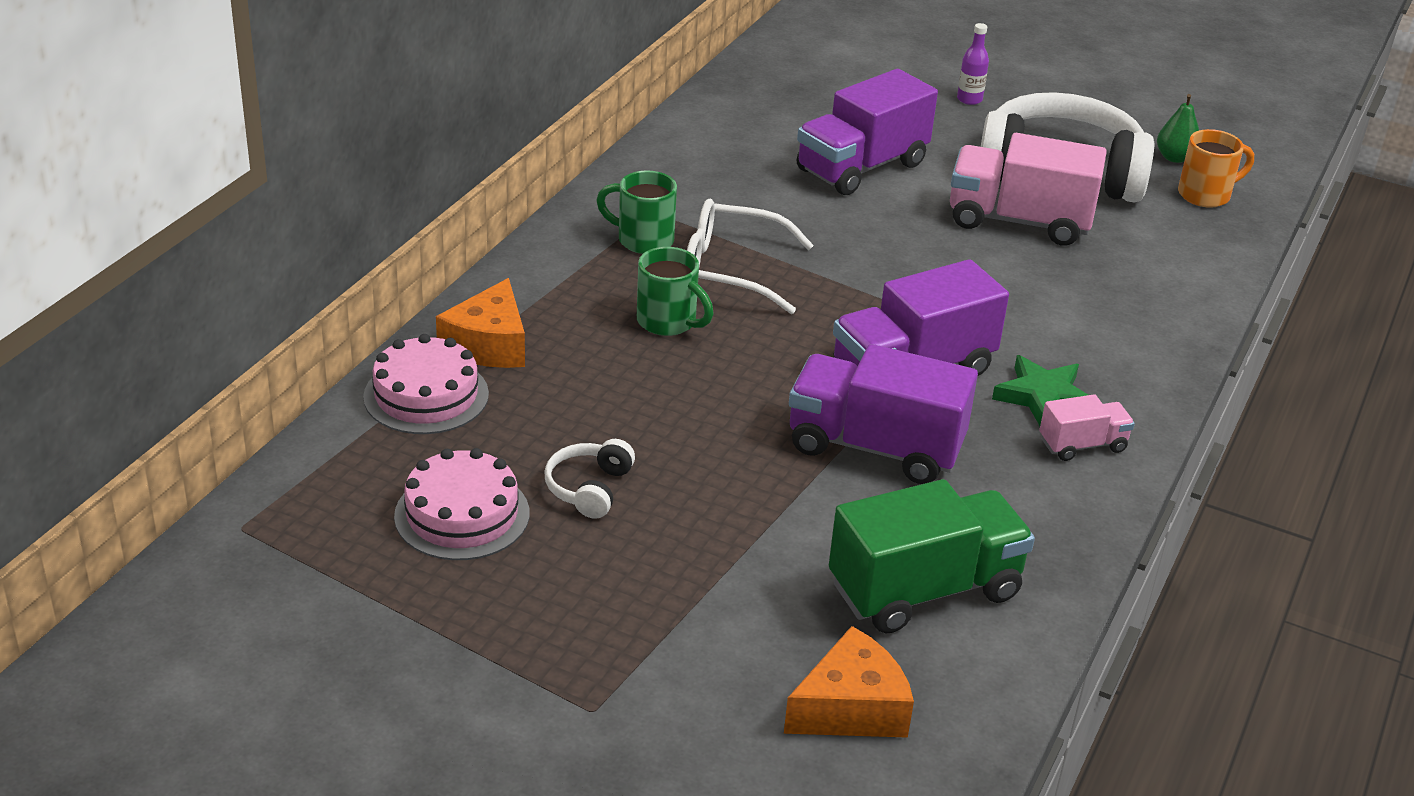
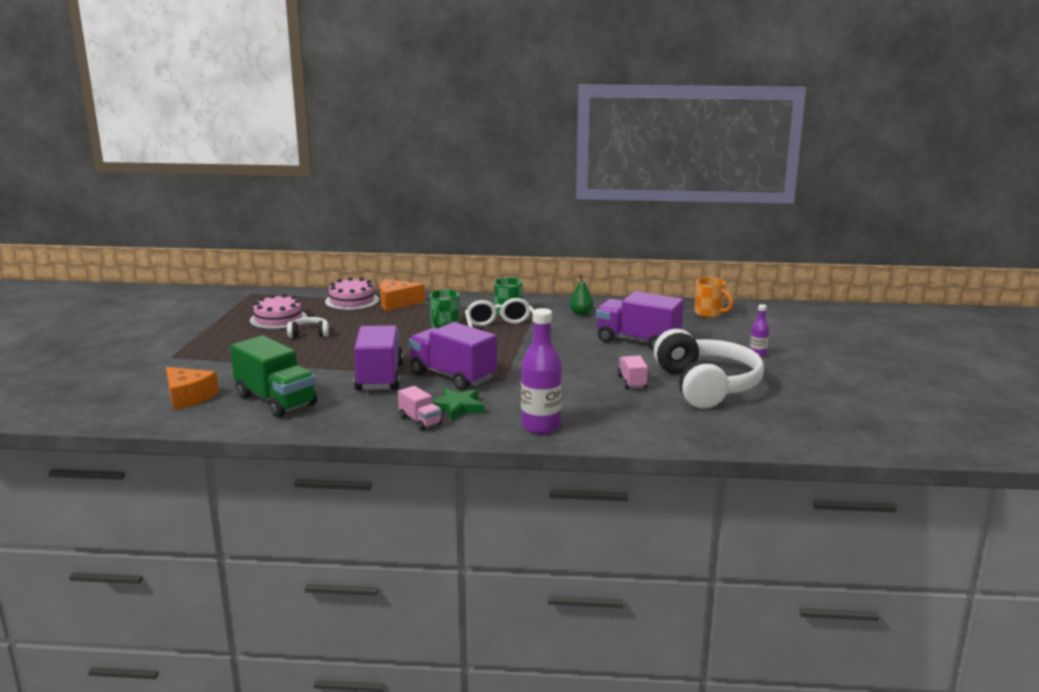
camera: 70 degrees right, 15 degrees down
pink truck [950,133,1107,246] -> pink truck [617,356,648,389], size x0.51
green pear [1157,94,1199,163] -> green pear moved to [569,275,594,316]
orange mug [1178,129,1254,208] -> orange mug moved to [694,277,733,318]
none -> purple bottle [521,308,562,434]

